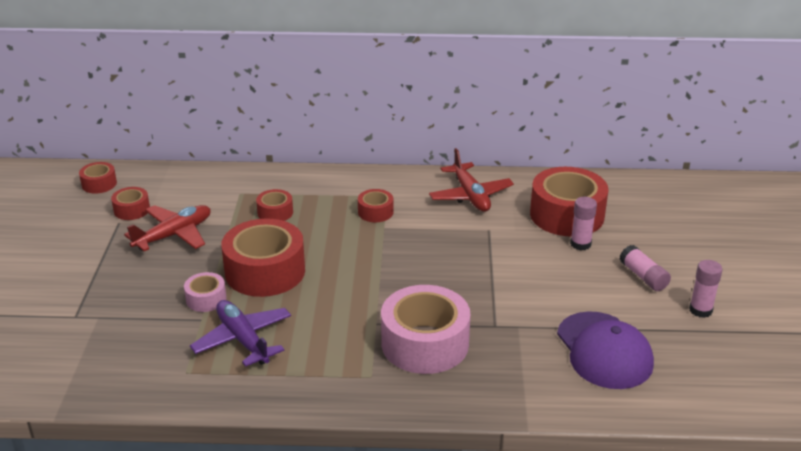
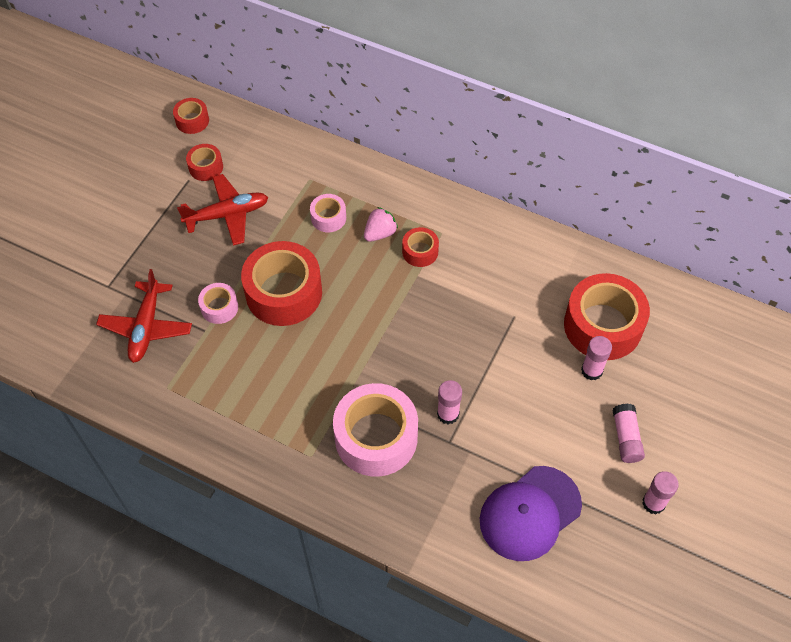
camera: 25 degrees right, 25 degrees up
purple plane [190,300,291,367] -> none
red tape [256,189,293,221] -> pink tape [310,194,346,232]
red plane [429,148,514,212] -> red plane moved to [96,269,192,363]
purple cap [557,311,654,389] -> purple cap turned 45 degrees clockwise [480,466,582,561]
none -> pink strawberry [364,207,398,242]
none -> pink glue stick [437,380,462,424]

